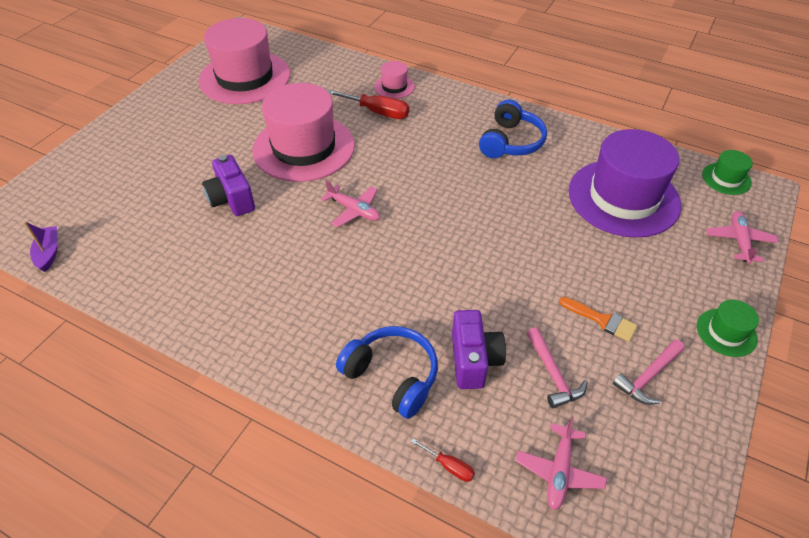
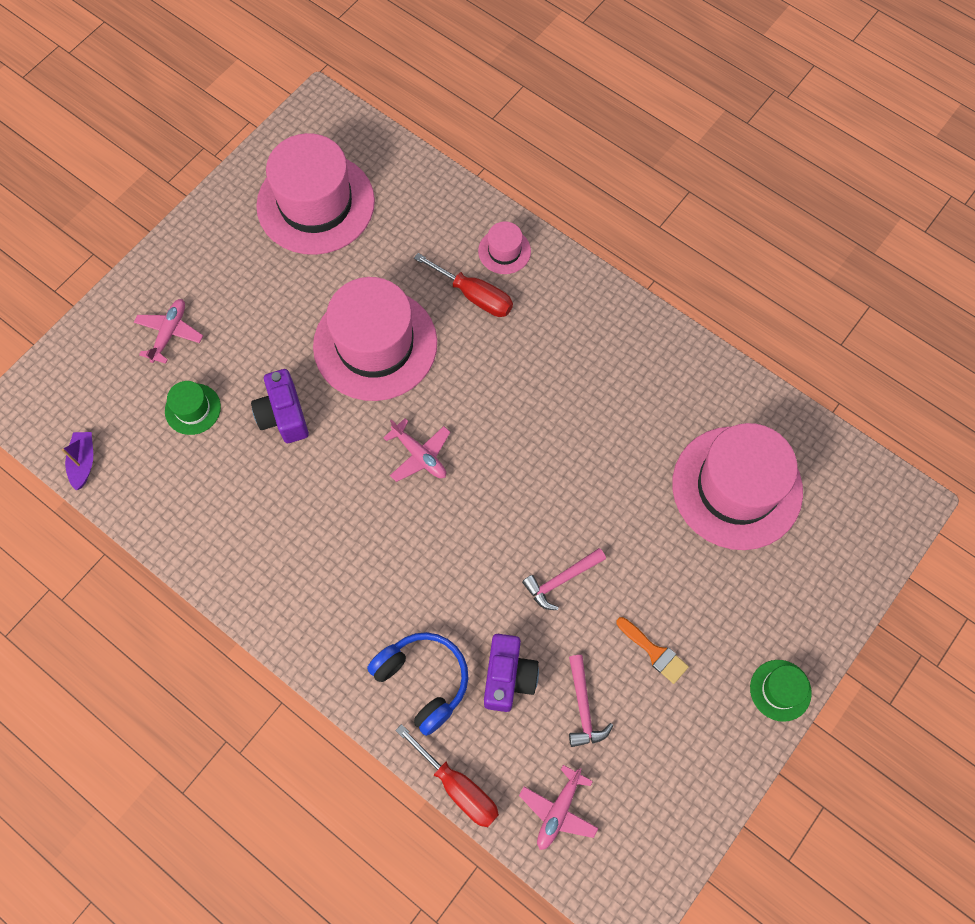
camera: 10 degrees right, 20 degrees up
red screwdriver [411,438,475,482] -> red screwdriver [395,724,499,827], size x1.97
blue headphones [479,99,547,158] -> none
purple hat [569,129,681,238] -> pink hat [672,423,803,550]
pink hammer [613,339,685,405] -> pink hammer moved to [522,548,606,610]
green hat [702,150,753,195] -> green hat moved to [165,381,221,435]
pink plane [706,211,779,264] -> pink plane moved to [134,299,203,364]

